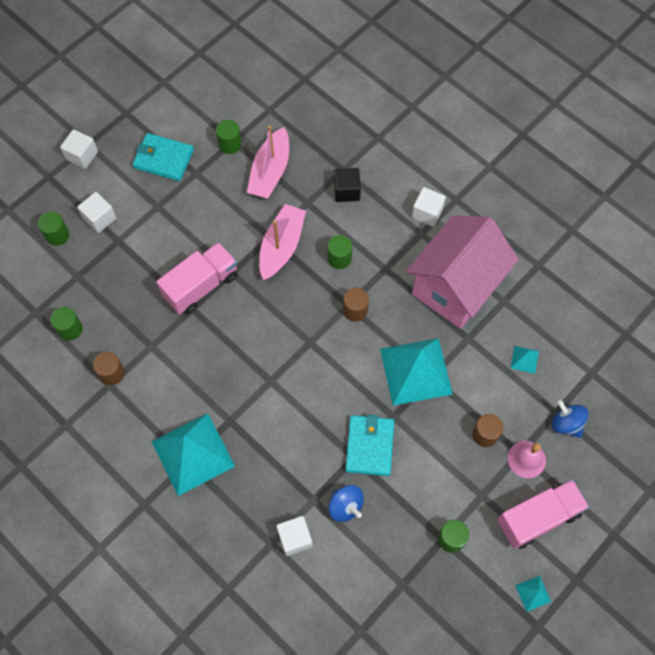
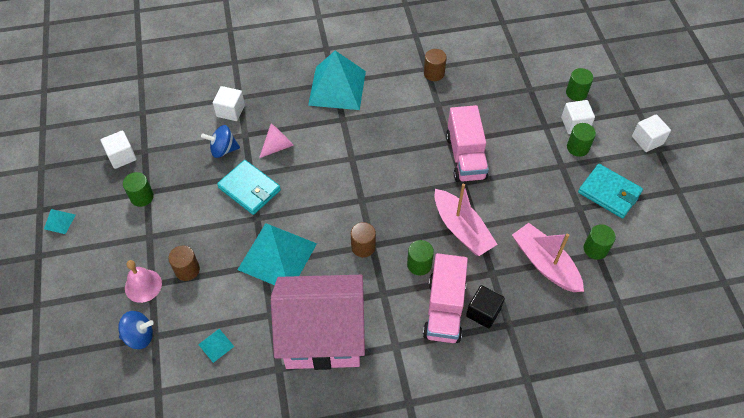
camera: 125 degrees right, 10 degrees down
green cylinder [50,307,83,341] -> green cylinder moved to [567,123,596,157]
turquoise wallet [132,133,194,181] -> turquoise wallet turned 75 degrees clockwise [578,164,643,218]
pink house [406,215,518,329] -> pink house turned 75 degrees counterclockwise [271,275,365,370]
white cube [412,187,446,227] -> white cube moved to [101,130,137,169]
pink truck [497,479,589,549] -> pink truck moved to [423,253,468,343]
none -> pink cone [259,124,294,158]

